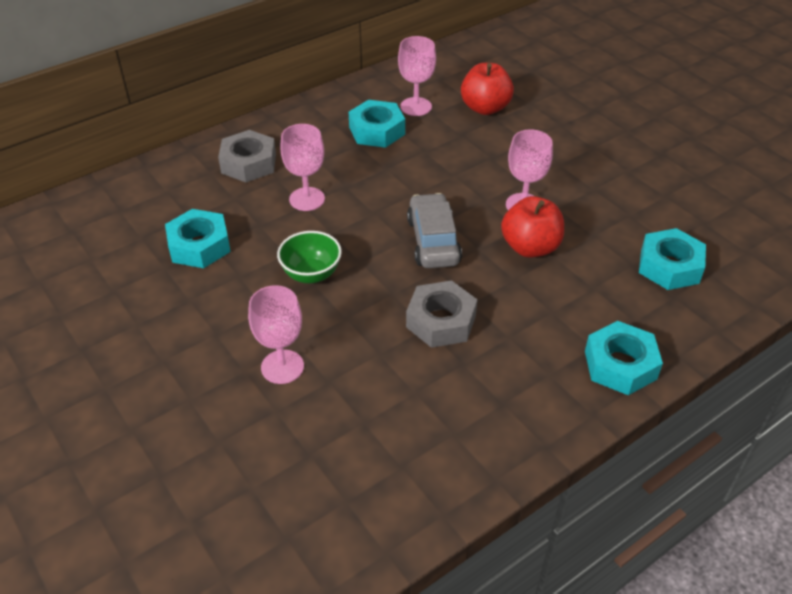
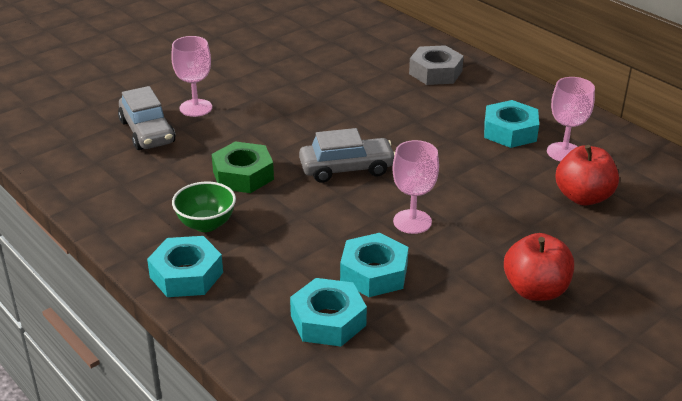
camera: 85 degrees right, 10 degrees down
turquoise nut [165,209,231,268] -> turquoise nut moved to [340,233,408,297]
green bowl [277,231,342,284] -> green bowl moved to [172,182,236,232]
pink goblet [280,124,325,211] -> none
grey nut [406,280,477,348] -> green nut [212,141,274,193]
red apple [501,196,564,258] -> red apple moved to [504,233,574,301]
none -> grey car [118,86,176,150]

